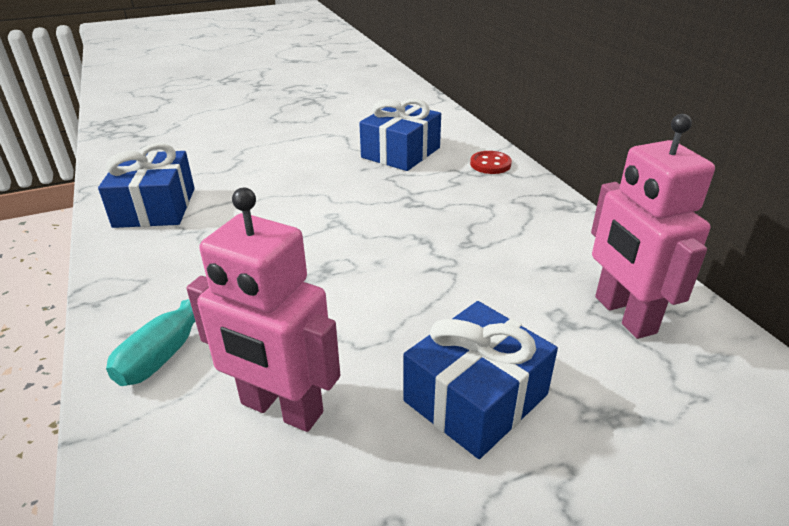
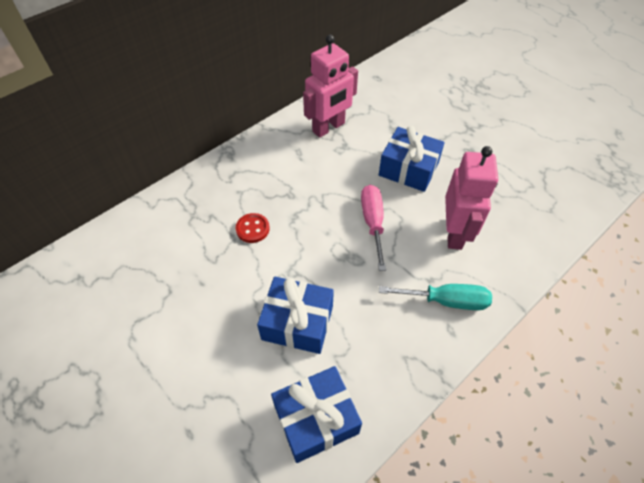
camera: 110 degrees left, 20 degrees up
blue gift [359,99,441,171] -> blue gift moved to [257,276,334,354]
red button [470,151,512,174] -> red button moved to [236,213,270,243]
none -> pink screwdriver [361,185,386,271]

